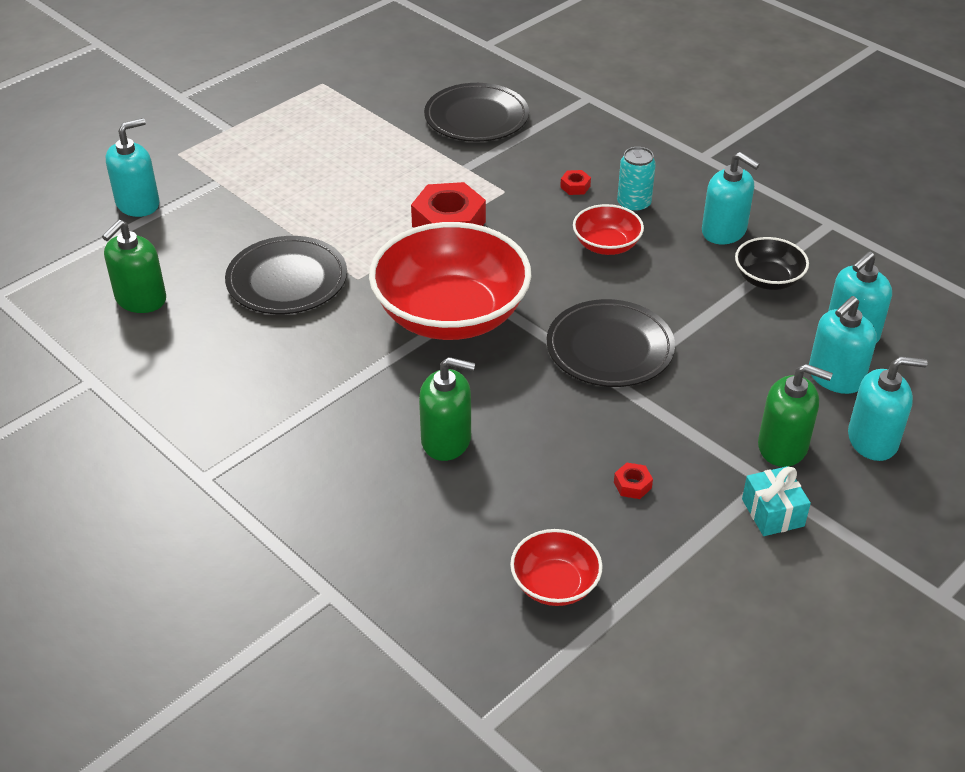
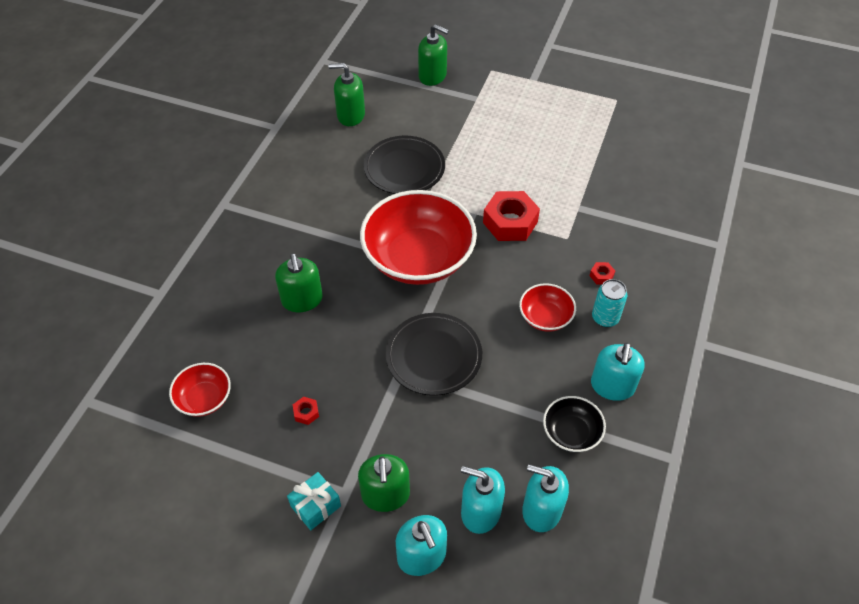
camera: 65 degrees right, 10 degrees up
turquoise soap dispenser [106,118,160,217] -> green soap dispenser [418,24,449,86]
black plate [424,83,529,142] -> none

